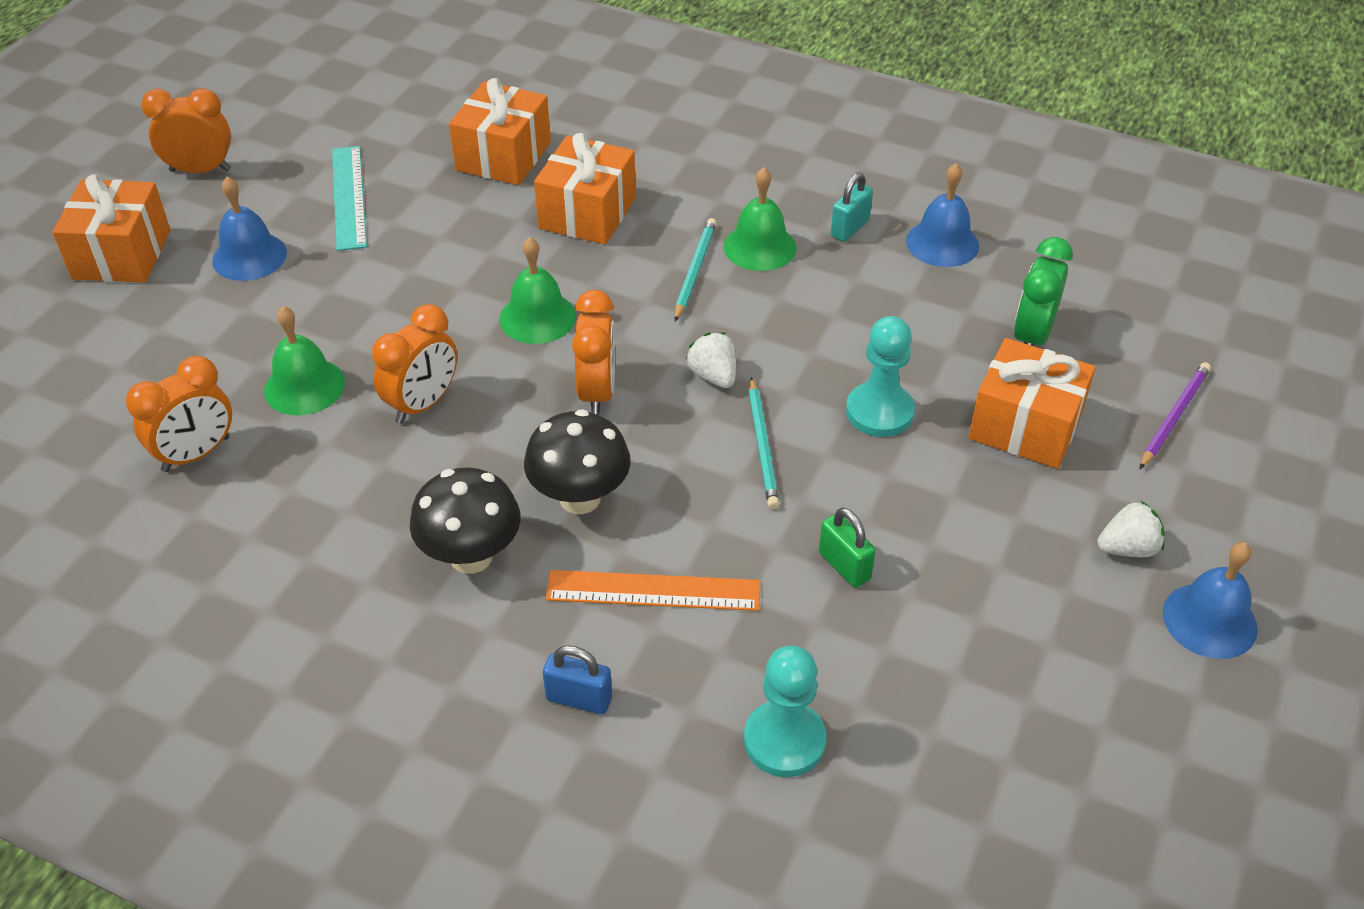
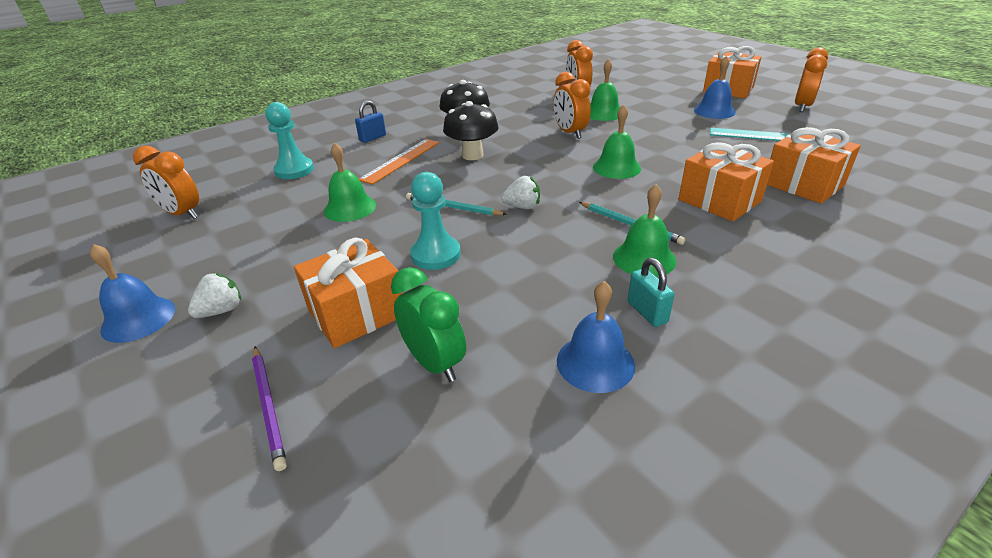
camera: 120 degrees right, 10 degrees down
orange clock [572,290,615,415] -> orange clock moved to [133,146,199,219]
green padlock [819,507,876,588] -> green bell [324,143,376,222]
white strawberry [1097,501,1165,557] -> white strawberry turned 150 degrees counterclockwise [188,273,241,318]

